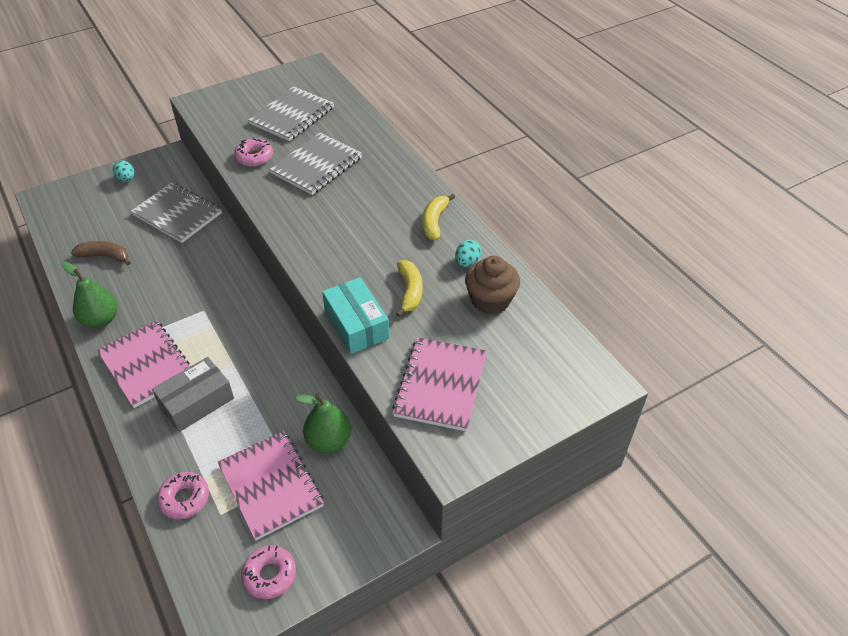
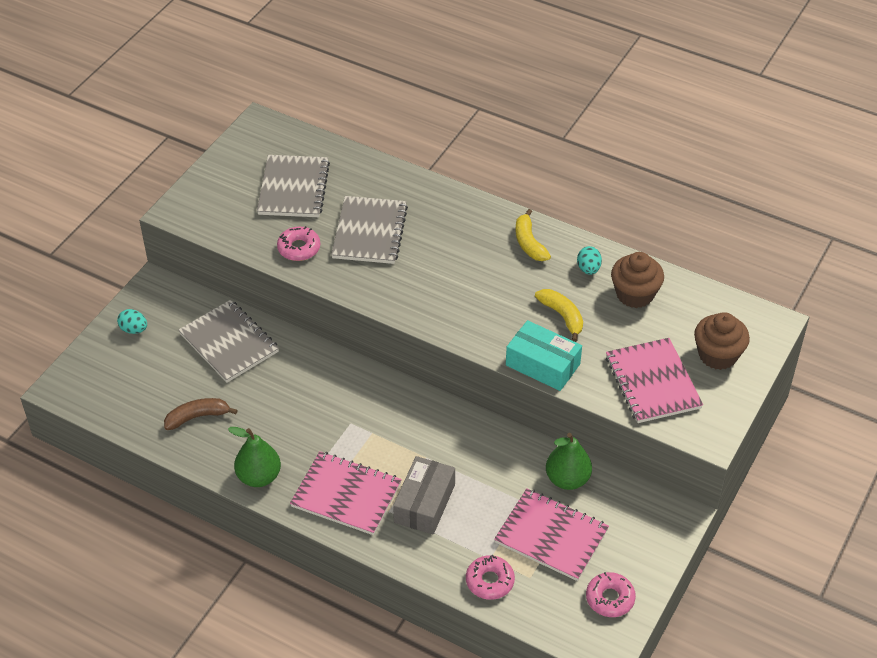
camera: 30 degrees left, 0 degrees up
grey notebook [131,182,222,243] -> grey notebook turned 45 degrees clockwise [179,300,279,383]
none -> brown cupcake [694,312,750,370]

